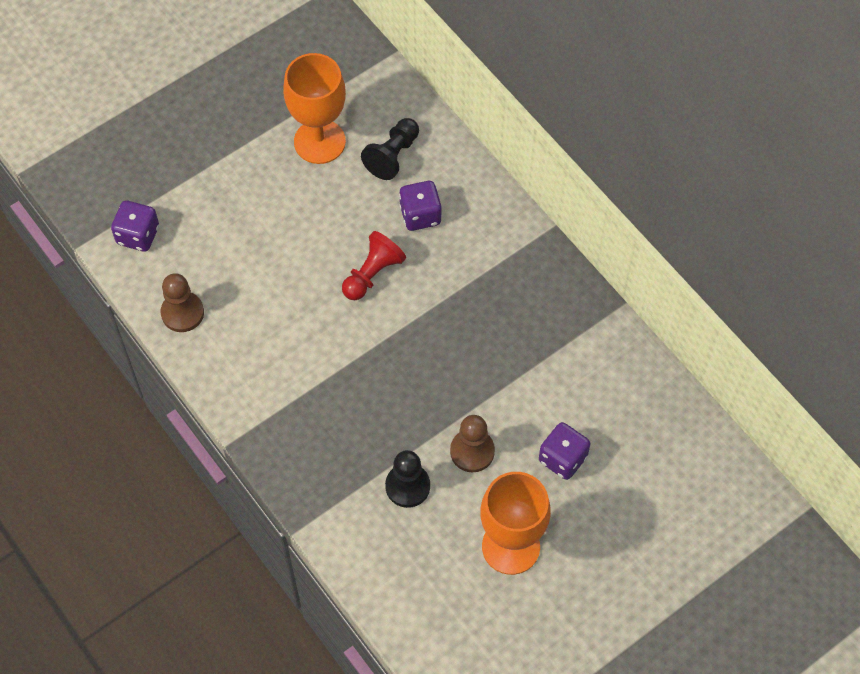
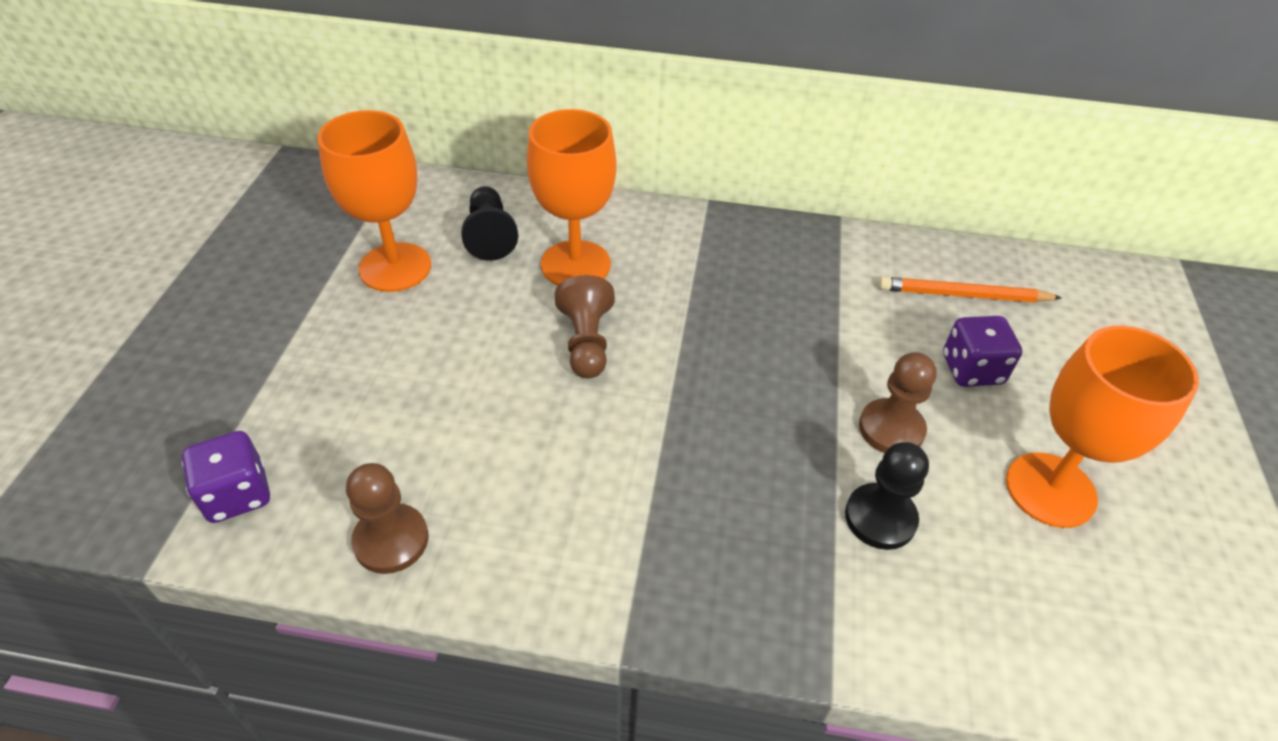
camera: 45 degrees left, 15 degrees down
red pawn [342,231,406,300] -> brown pawn [555,275,615,378]
purple dice [399,181,442,231] -> orange goblet [527,109,617,285]
none -> orange pencil [879,277,1062,303]

